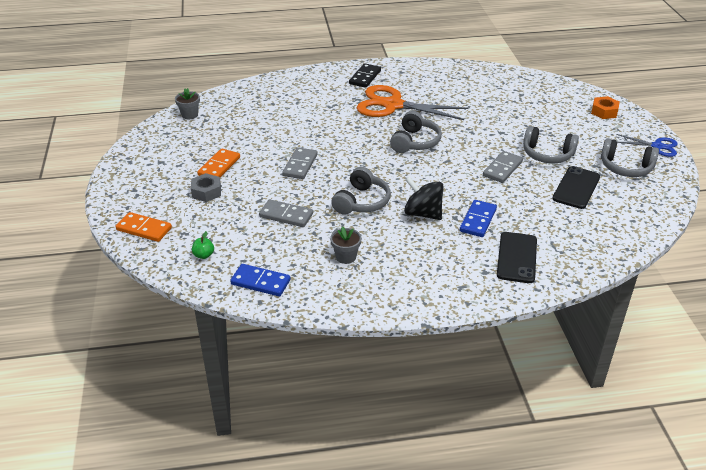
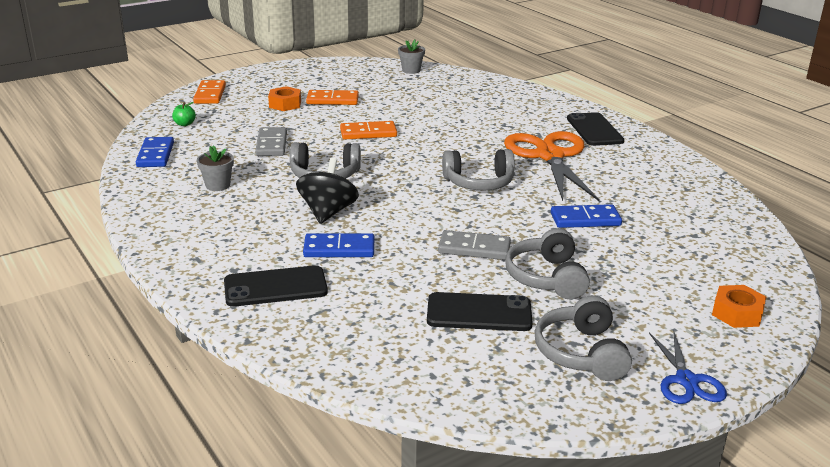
camera: 65 degrees right, 10 degrees down
grey nut [191,173,221,202] -> orange nut [268,86,301,111]
grey domino [282,147,317,179] -> orange domino [340,121,397,140]
black domino [349,63,381,88] -> black phone [567,112,624,146]
none -> blue domino [551,204,622,228]

